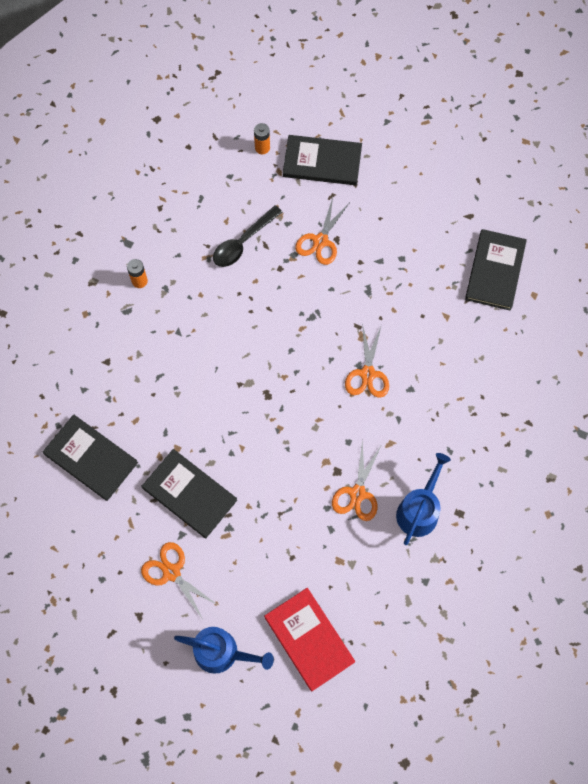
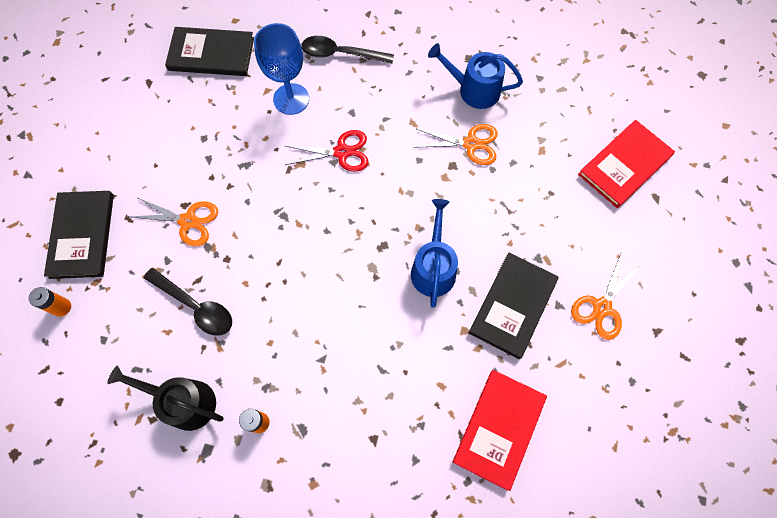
camera: 100 degrees left, 0 degrees up
black book [43,414,138,501] -> red book [452,370,547,491]
blue watering can [174,627,274,674] -> blue watering can moved to [411,199,458,308]
orange scissors [345,324,389,398] -> red scissors [285,130,368,172]
none -> black watering can [107,366,223,431]
none -> blue goblet [254,23,309,115]
none -> black spoon [301,36,394,64]

